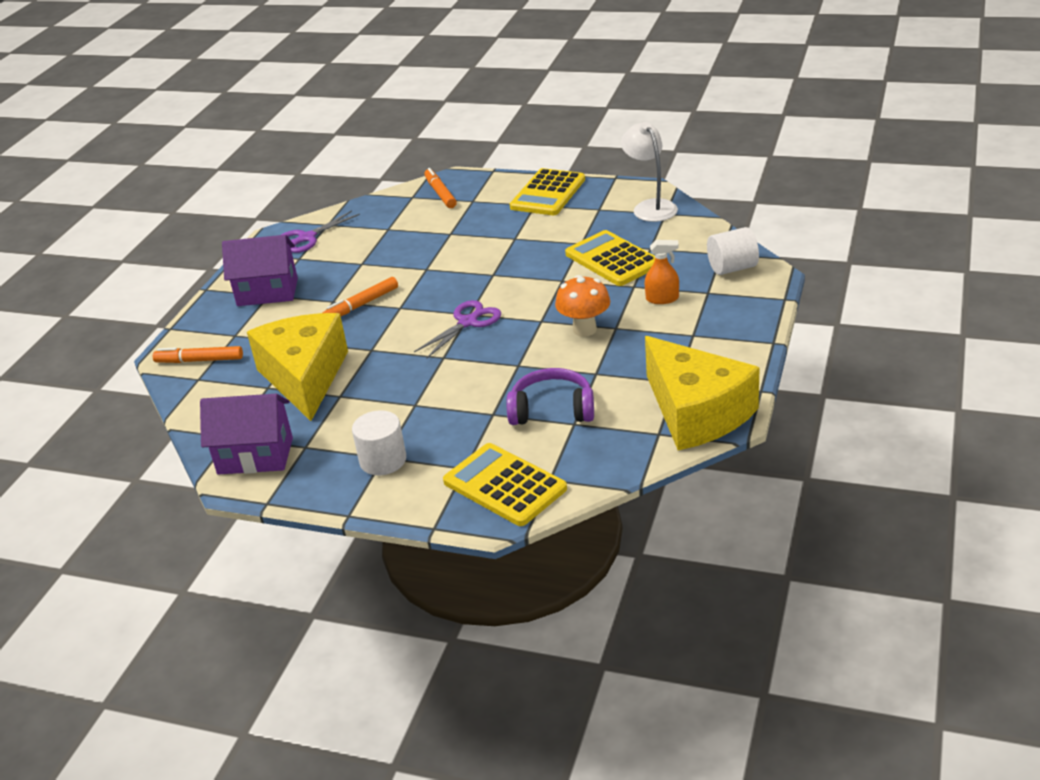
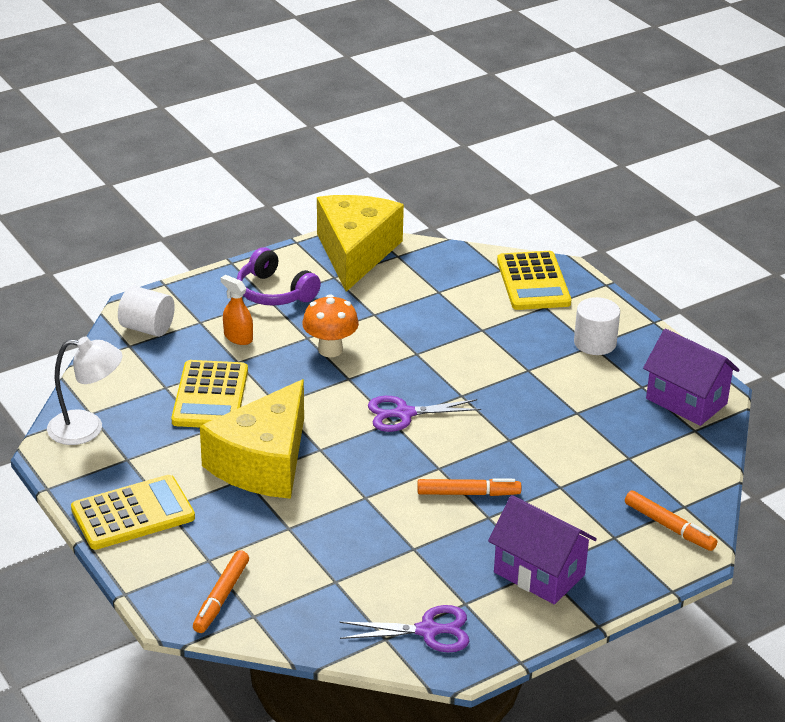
camera: 145 degrees left, 0 degrees up
yellow cheese [247,313,348,421] -> yellow cheese moved to [200,379,304,499]
purple headphones [506,368,594,425] -> purple headphones moved to [237,247,321,306]
white lamp [621,122,678,222] -> white lamp turned 105 degrees counterclockwise [47,336,122,445]

